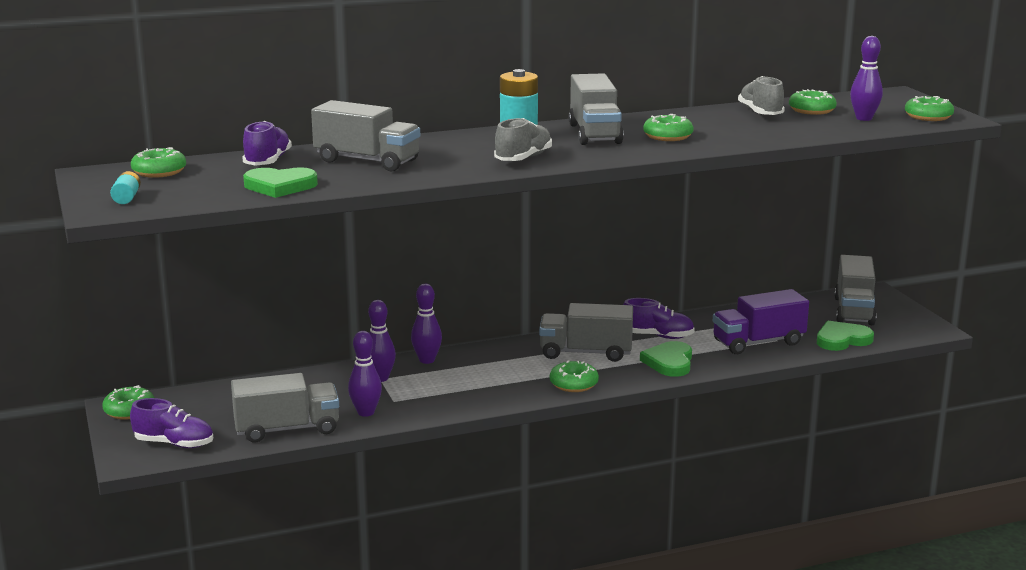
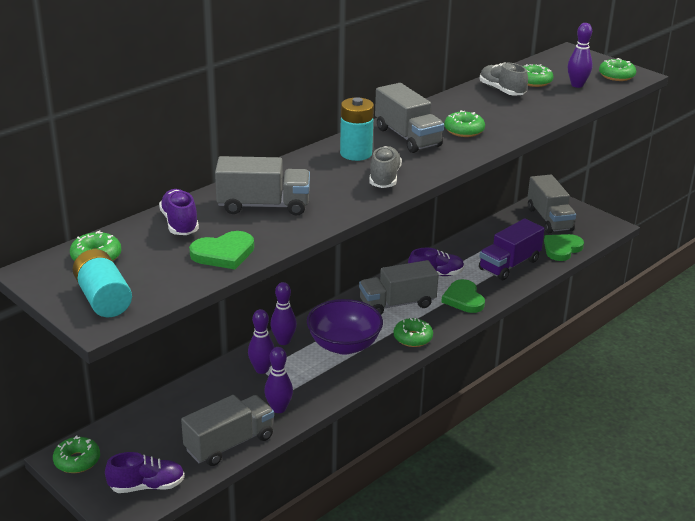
camera: 25 degrees left, 10 degrees up
turquoise battery [110,171,141,204] -> turquoise battery [73,249,132,317], size x1.90
none -> purple bowl [307,299,383,355]

